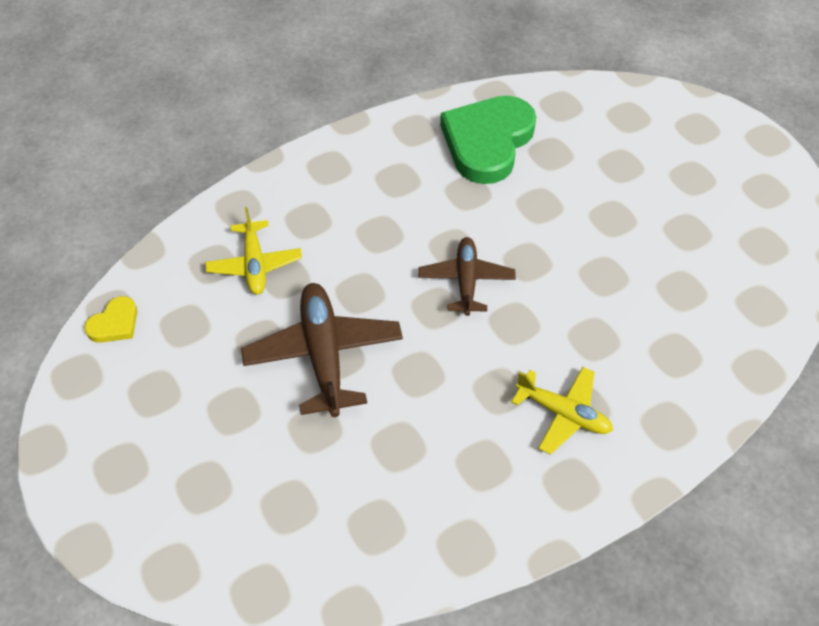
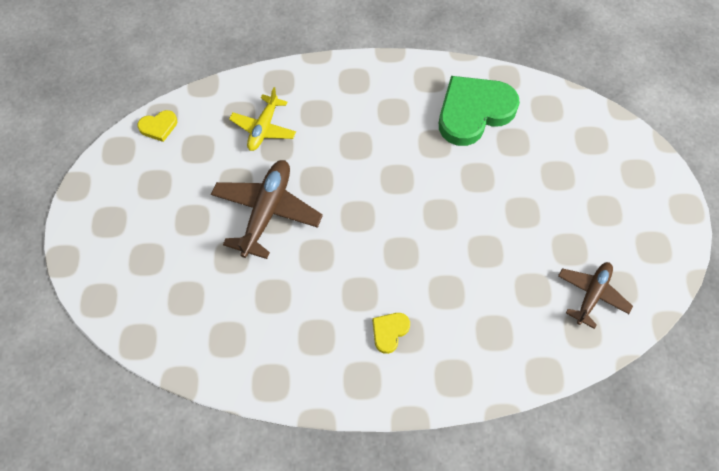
camera: 30 degrees right, 10 degrees up
brown plane [419,237,516,316] -> brown plane moved to [558,262,633,329]
yellow plane [511,367,613,455] -> yellow heart [372,313,410,354]

